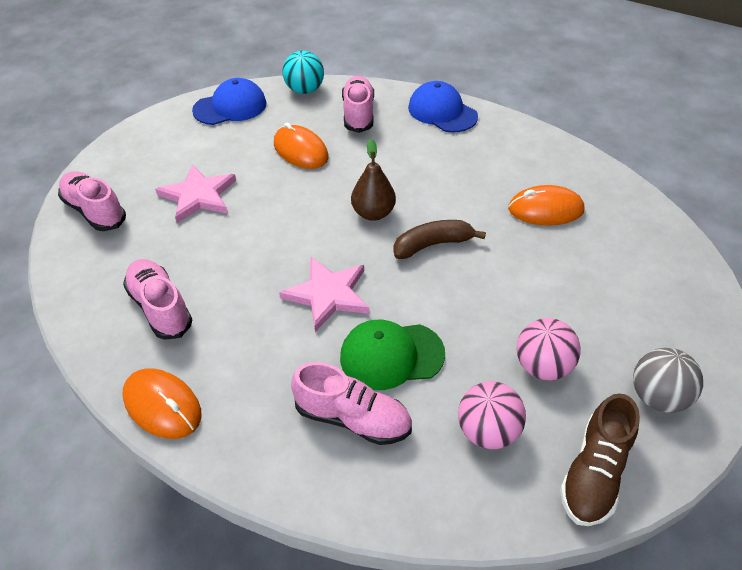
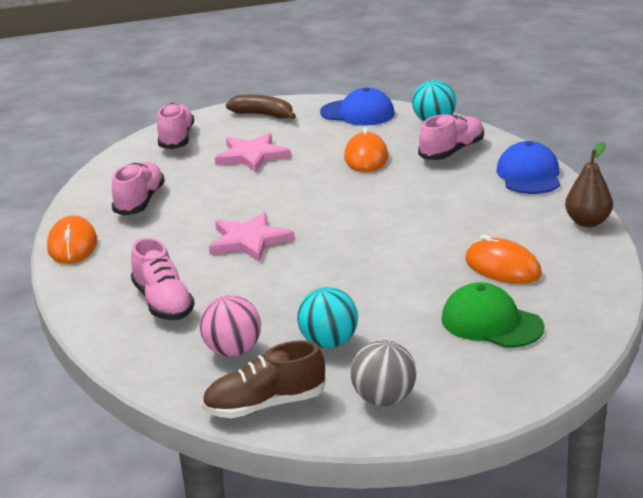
camera: 45 degrees right, 20 degrees down
green cap [340,320,445,390] -> green cap moved to [441,282,545,348]
brown pear [351,139,396,221] -> brown pear moved to [565,142,613,227]
brown banana [393,220,486,259] -> brown banana moved to [226,95,296,119]
pink ball [516,318,581,380] -> turquoise ball [297,287,358,348]

